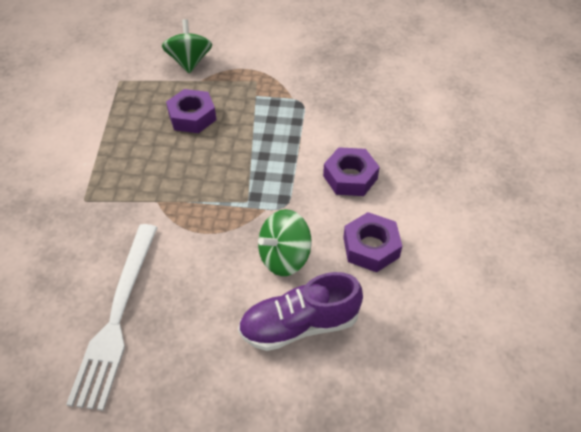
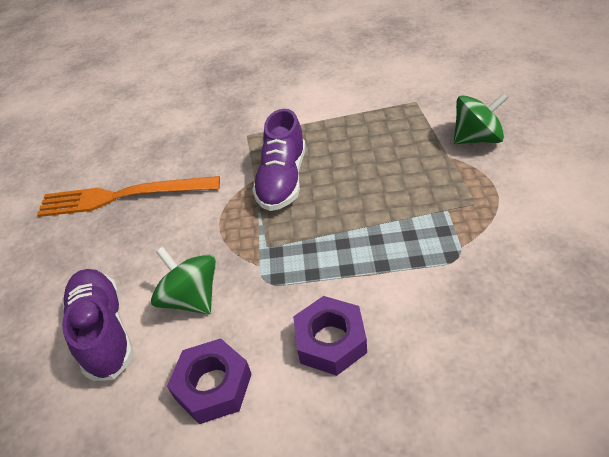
camera: 85 degrees right, 5 degrees down
white fork [66,224,158,411] -> orange fork [37,176,220,217]
purple nut [166,89,216,133] -> none
none -> purple shoe [252,109,306,211]

